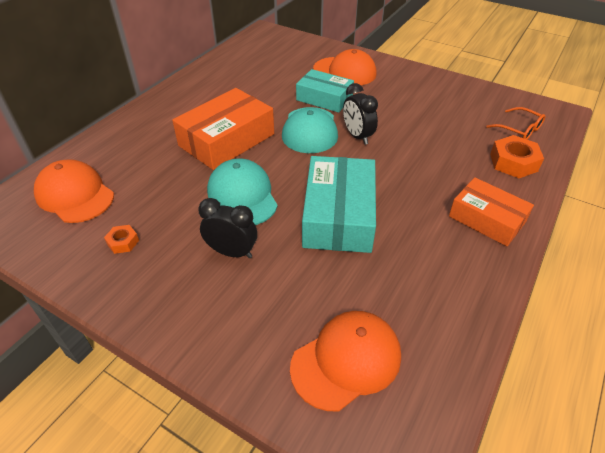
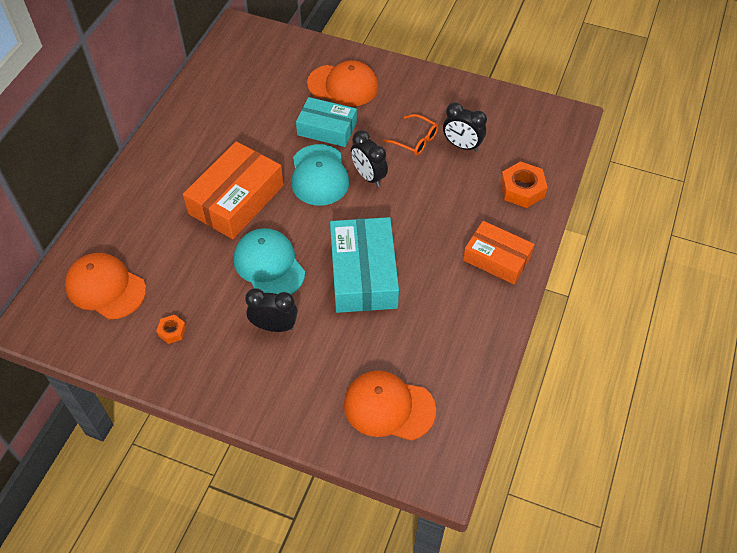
camera: 10 degrees left, 10 degrees up
orange cap [290,311,401,411] -> orange cap turned 120 degrees counterclockwise [344,370,436,441]
orange glasses [486,107,546,139] -> orange glasses moved to [383,114,438,155]
none -> black clock [443,102,487,152]

